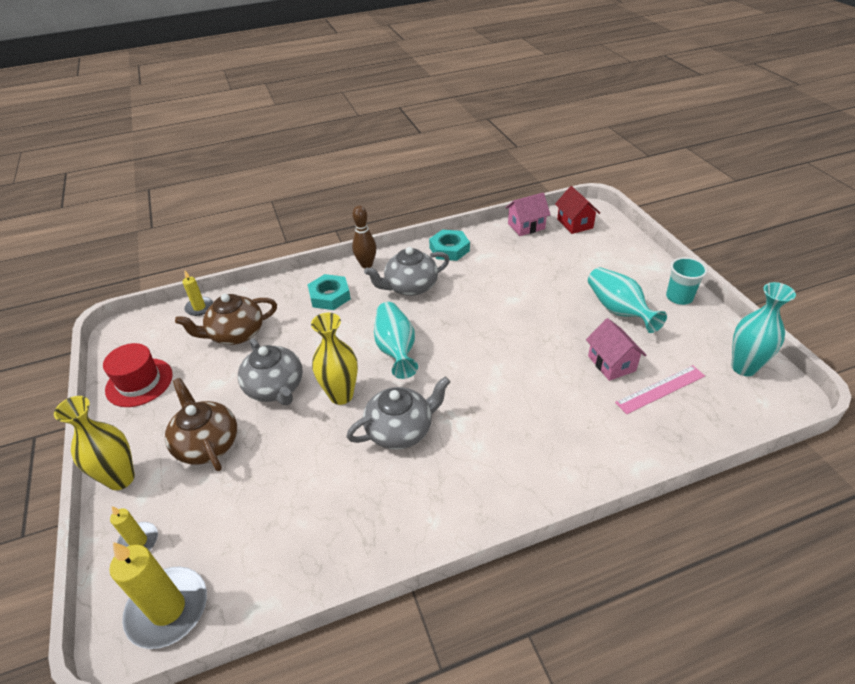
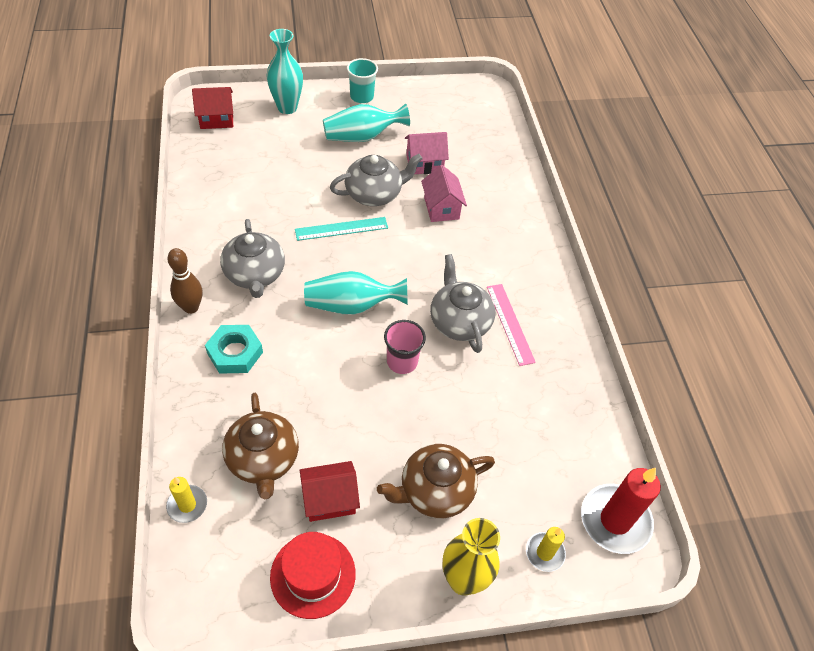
camera: 85 degrees left, 10 degrees up
yellow candle [109,542,207,649] -> red candle [581,468,661,554]
grey teapot [238,338,303,405] -> grey teapot moved to [330,154,423,206]
yellow vase [311,313,358,405] -> pink cup [384,320,426,374]
turquoise nut [429,230,470,261] -> none
pink house [505,193,551,236] -> pink house moved to [421,165,467,222]
pink ruler [615,365,705,414] -> pink ruler moved to [487,284,536,366]
turquoise vase [731,282,796,376] -> turquoise vase moved to [266,29,303,114]
none -> turquoise ruler [295,217,388,241]
none -> red house [300,461,360,522]

